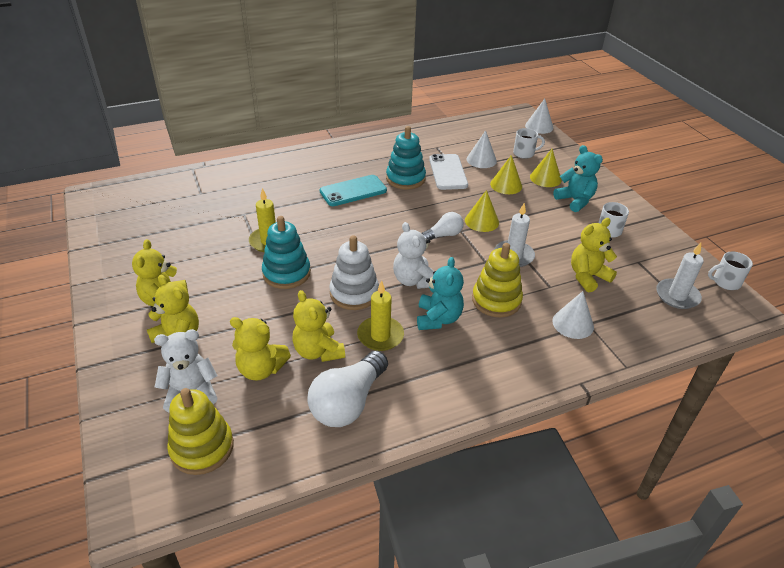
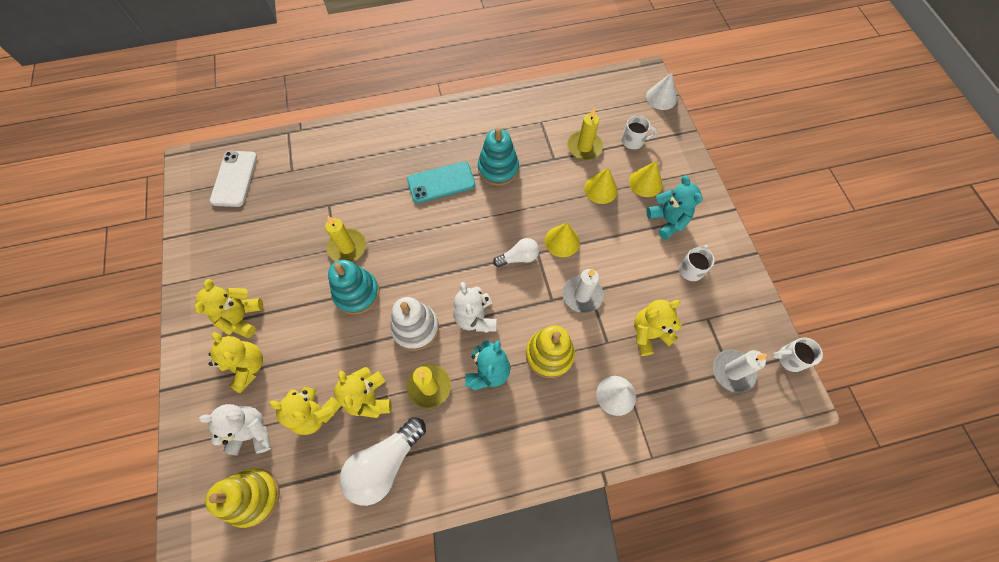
camera: 10 degrees right, 25 degrees up
white phone [429,154,468,190] -> white phone moved to [210,151,257,207]
white cone [467,130,497,168] -> yellow candle [567,107,603,160]

